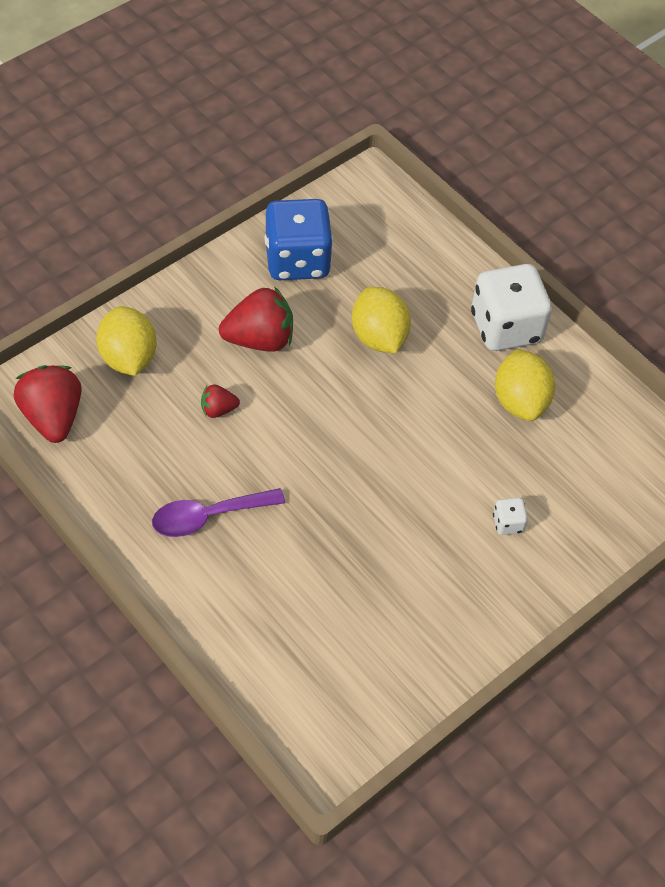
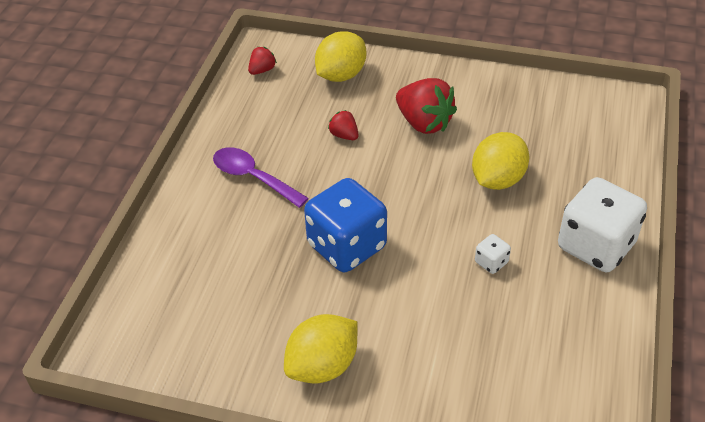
camera: 60 degrees right, 10 degrees down
red strawberry [13,365,82,443] -> red strawberry [248,47,277,75], size x0.51
blue dice [264,199,333,280] -> blue dice moved to [304,178,387,272]
white dice [493,498,528,535] -> white dice moved to [475,234,511,274]
yellow lemon [495,349,555,421] -> yellow lemon moved to [284,314,358,383]

